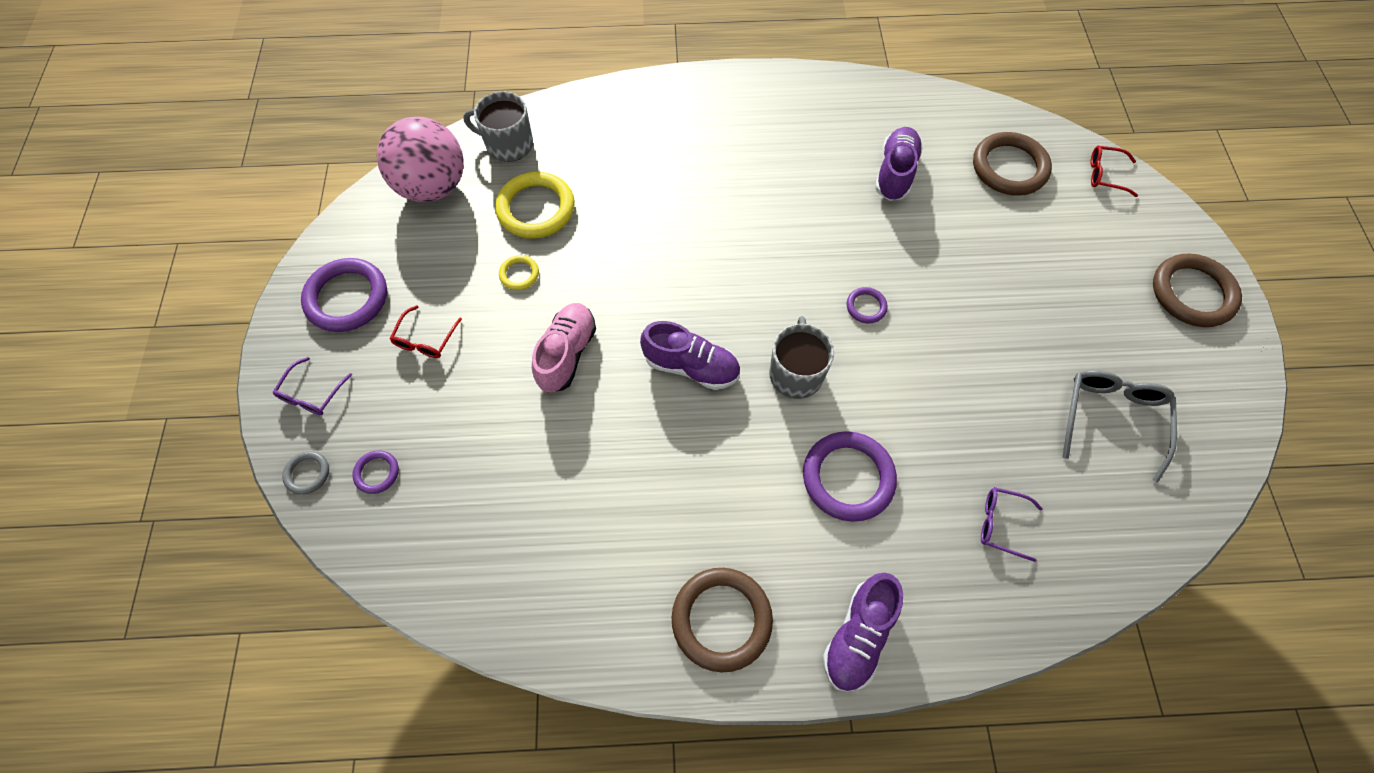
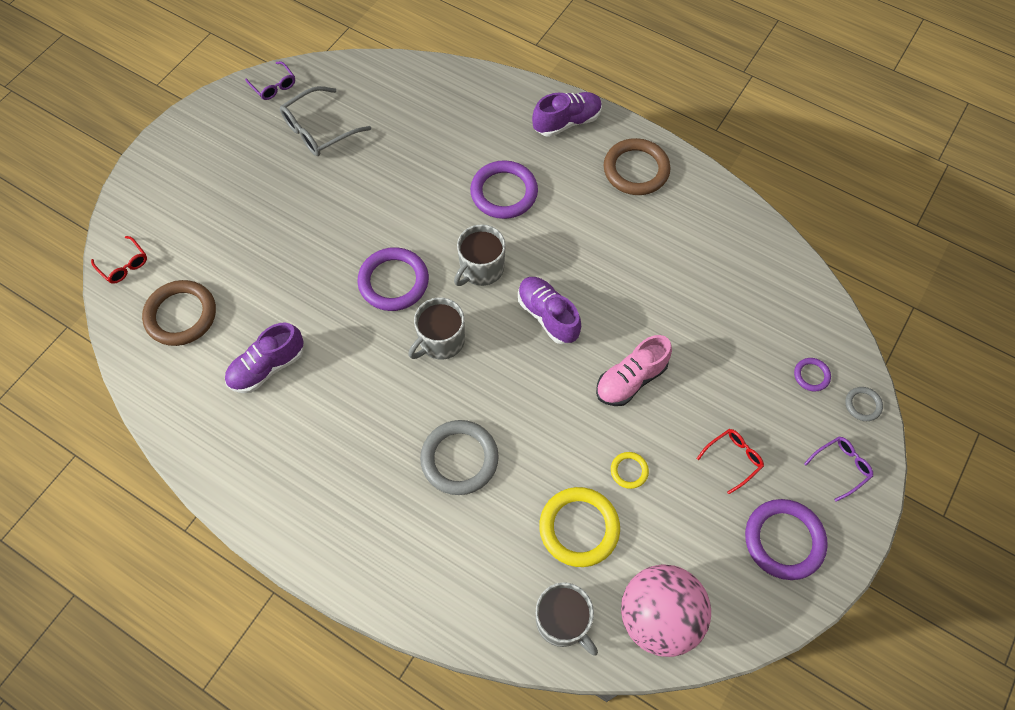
camera: 145 degrees left, 0 degrees up
purple ring [847,287,888,323] -> purple ring [357,247,429,311], size x2.05
purple glasses [981,487,1043,562] -> purple glasses moved to [245,61,295,100]
brown ring [1153,253,1242,327] -> none
none -> grey mug [408,297,465,360]
none -> grey ring [420,420,499,495]

